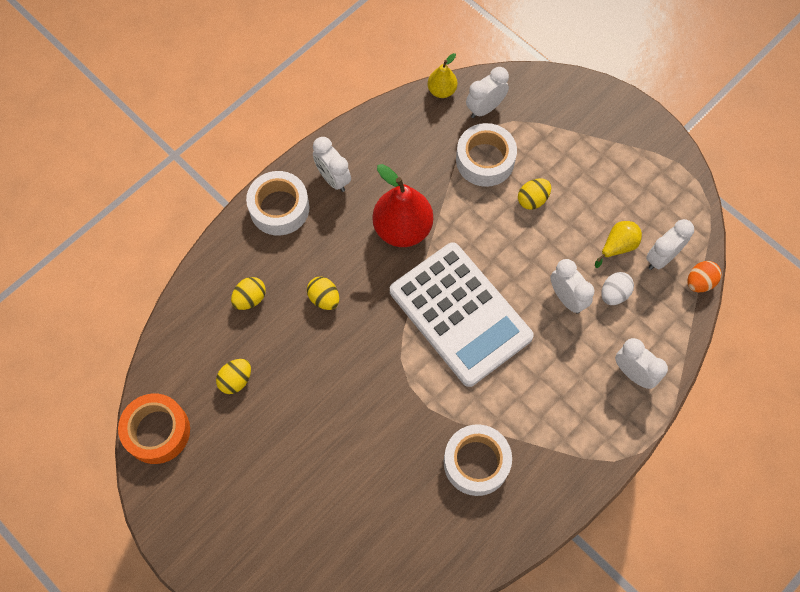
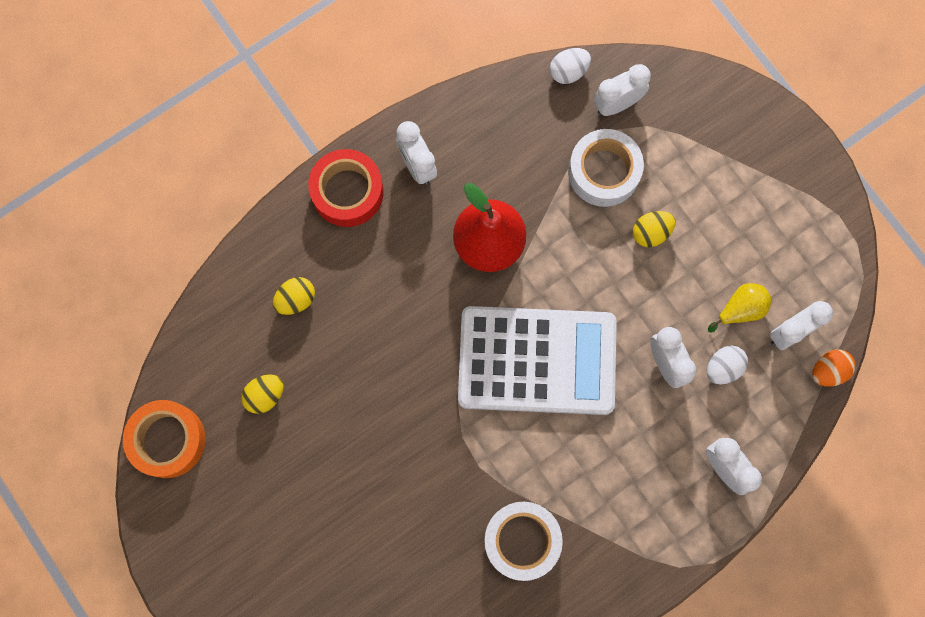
camera: 10 degrees right, 10 degrees up
white tape [246,171,309,235] -> red tape [308,149,384,227]
yellow egg [307,277,339,310] -> none
white calculator [390,242,534,387] -> white calculator turned 60 degrees counterclockwise [458,306,617,415]
yellow pear [428,53,457,98] -> white egg [550,48,591,84]

